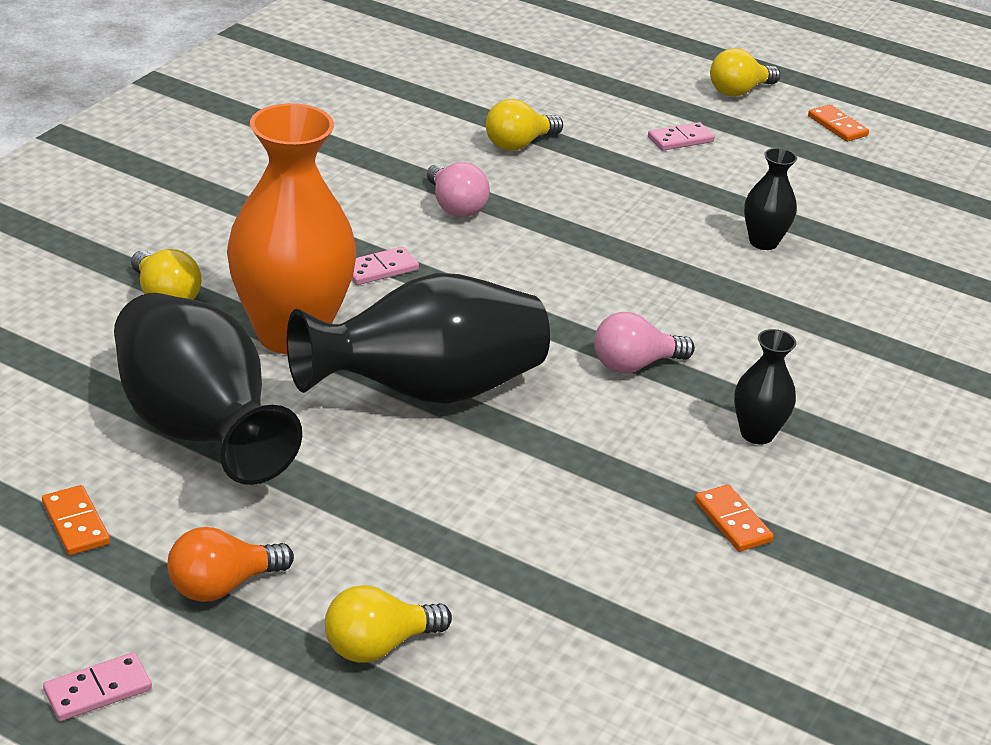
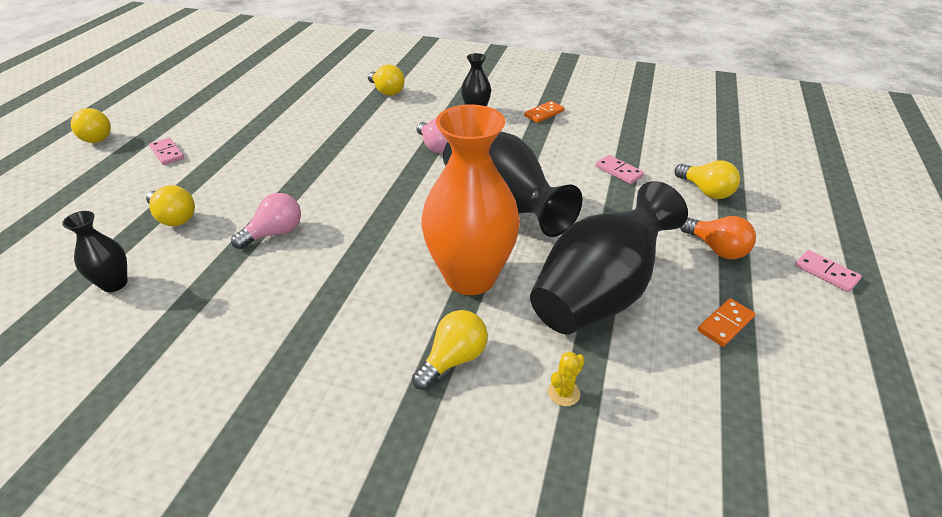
camera: 100 degrees left, 5 degrees up
pink domino [352,247,419,285] -> pink domino moved to [596,155,644,184]
black vase [744,148,797,250] -> black vase moved to [62,211,127,292]
orange domino [808,104,869,142] -> none
none -> yellow light bulb [368,64,405,96]
none -> yellow cactus [548,351,585,406]

